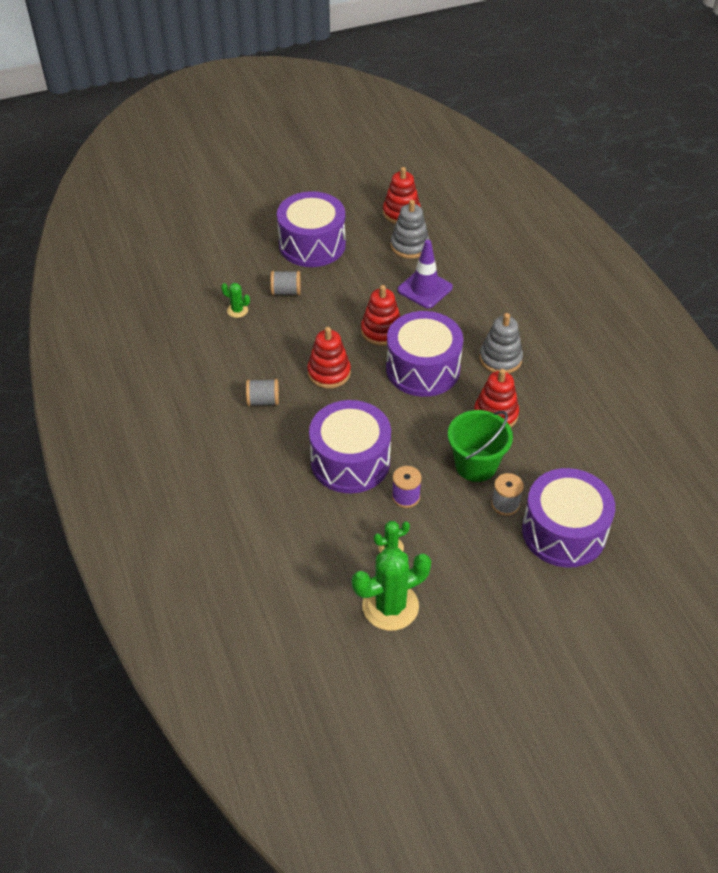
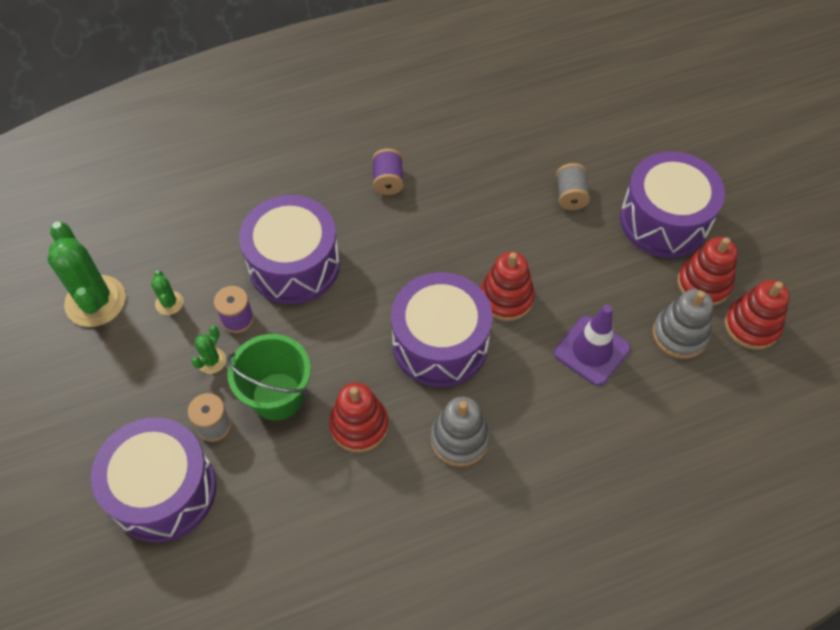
camera: 90 degrees right, 10 degrees up
green cactus [221,283,250,318] -> green cactus moved to [191,326,226,374]
grey spool [246,379,279,406] -> purple spool [372,148,404,195]
red stacking toy [307,327,351,389] -> red stacking toy moved to [677,237,738,306]

